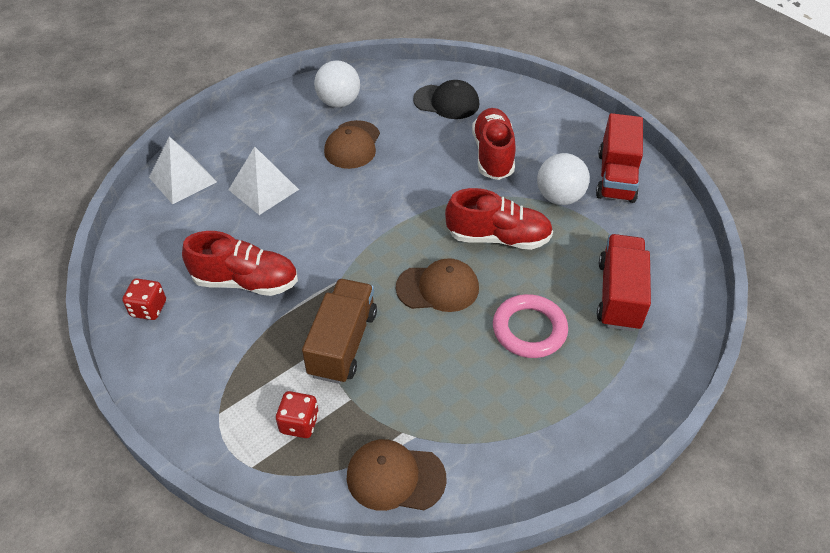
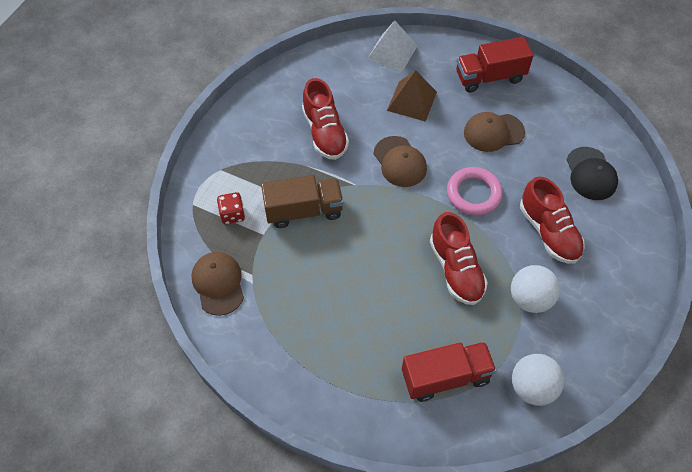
camera: 65 degrees right, 10 degrees up
red dice [122,278,166,320] -> none
white pyramid [228,147,299,215] -> brown pyramid [387,70,437,122]
white ball [314,60,360,108] -> white ball moved to [512,354,564,406]
brown cap [396,258,479,312] -> brown cap moved to [374,136,427,187]
red shoe [472,108,515,180] -> red shoe turned 90 degrees clockwise [520,176,584,264]
pink ring [493,294,568,358] -> pink ring moved to [447,167,503,215]
red truck [596,113,643,203] -> red truck moved to [456,37,533,93]

